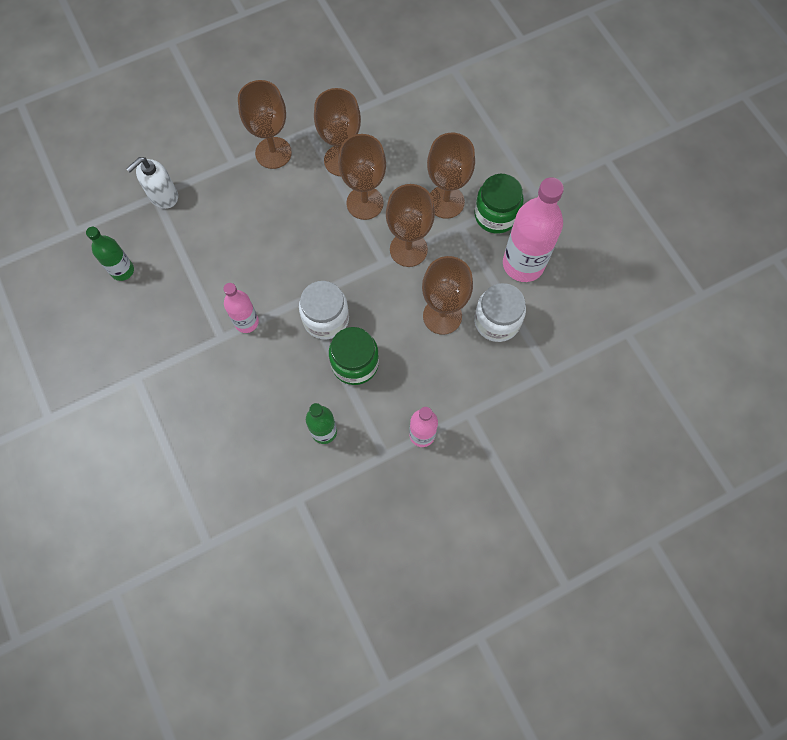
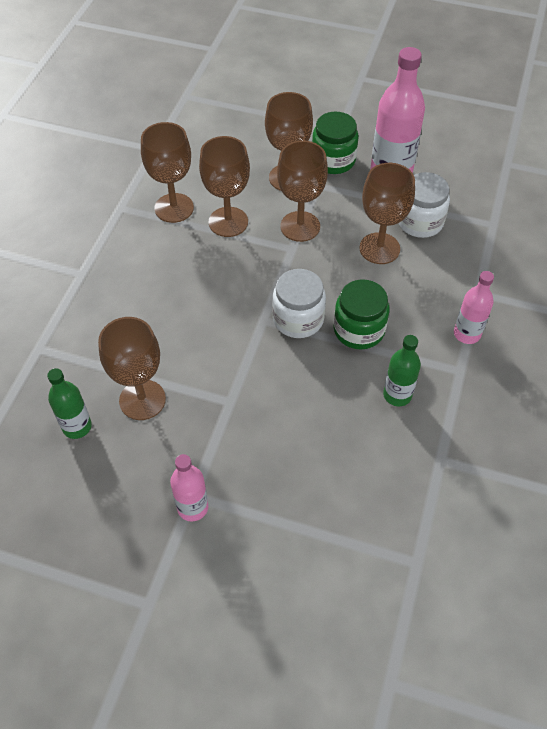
camera: 45 degrees left, 15 degrees down
white soap dispenser [126,157,178,209] -> none
pink bottle [223,283,259,333] -> pink bottle moved to [170,454,208,522]
brown goblet [238,80,292,169] -> brown goblet moved to [98,317,166,420]

